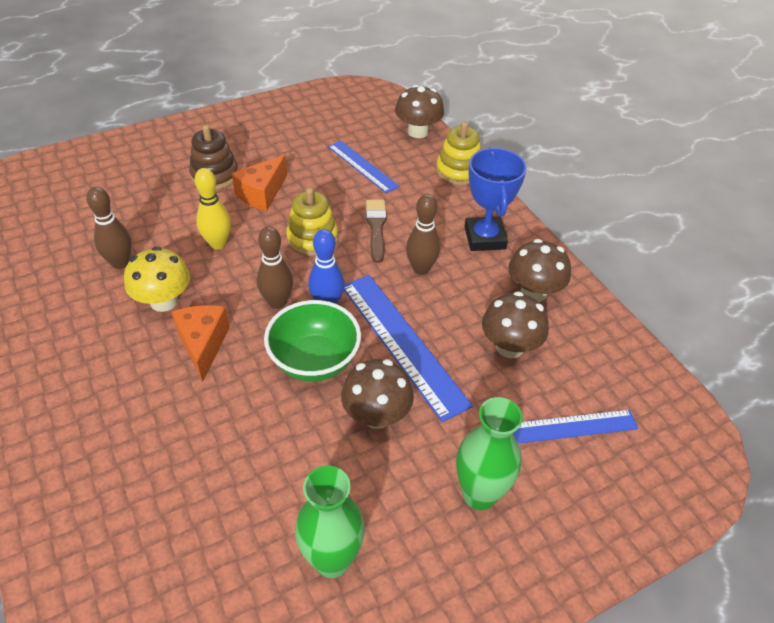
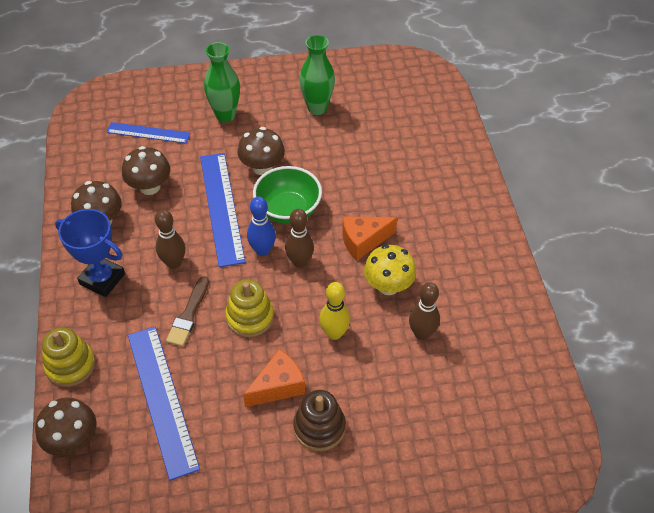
camera: 160 degrees left, 5 degrees up
orange cheese [171,305,230,382] -> orange cheese turned 60 degrees clockwise [342,216,397,261]
blue ruler [328,141,400,193] -> blue ruler [128,326,200,481], size x1.64
blue trophy [464,147,527,251] -> blue trophy turned 75 degrees counterclockwise [55,209,125,297]

